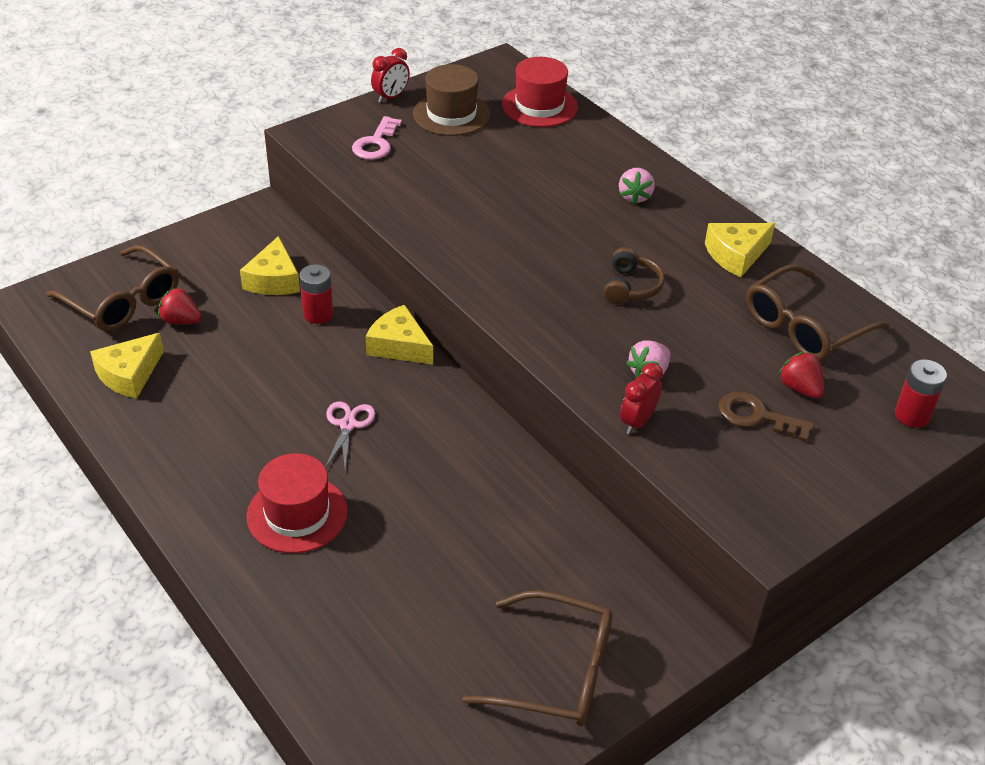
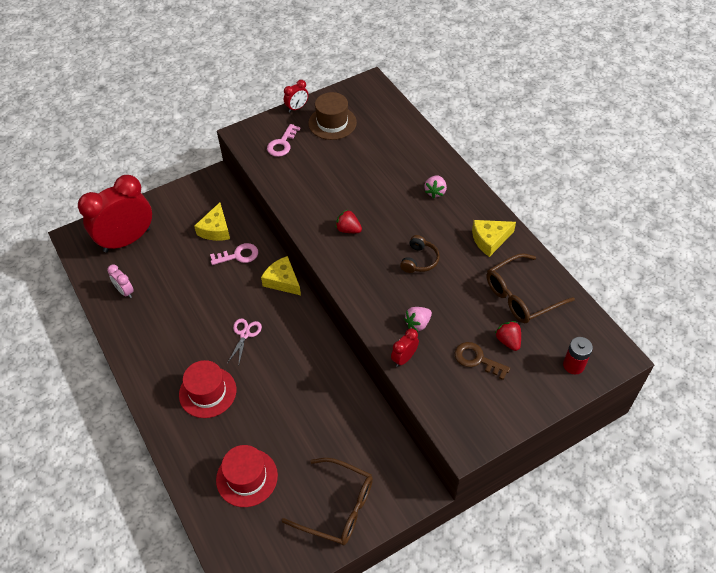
camera: 10 degrees right, 10 degrees up
brown glasses [46,245,179,331] -> red clock [78,175,152,252]
yellow cheese [90,333,164,399] -> pink clock [107,264,134,298]
red strawberry [158,287,202,324] -> red strawberry moved to [335,210,362,233]
red battery [299,264,333,324] -> pink key [210,243,258,265]
red hat [502,57,578,127] -> red hat moved to [216,445,278,507]

